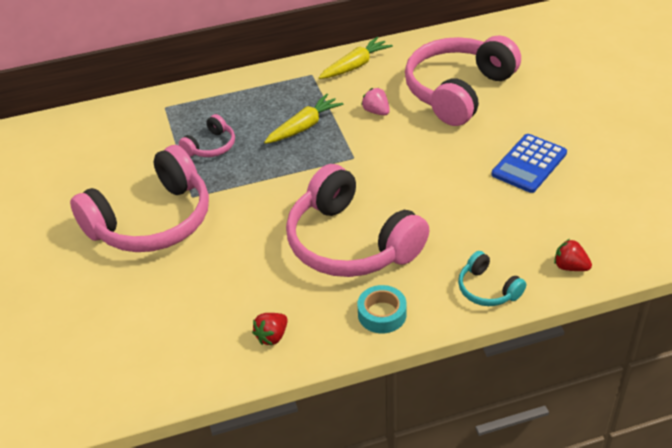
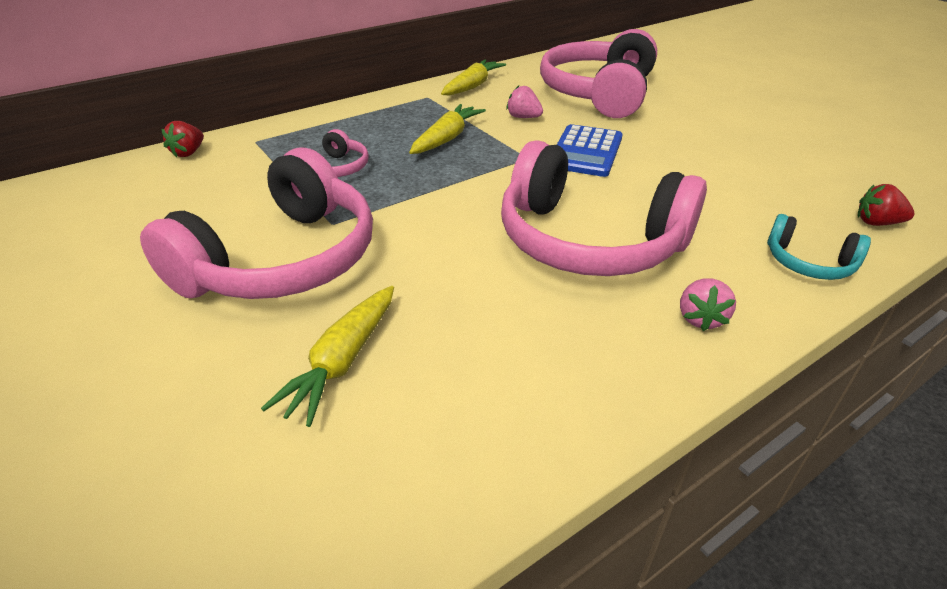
camera: 20 degrees left, 5 degrees down
red strawberry [252,313,288,345] -> red strawberry moved to [162,121,204,158]
turquoise tape [357,285,407,333] -> pink strawberry [680,278,736,331]
blue calculator [491,134,567,193] -> blue calculator moved to [557,124,623,177]
none -> yellow carrot [261,286,394,427]

